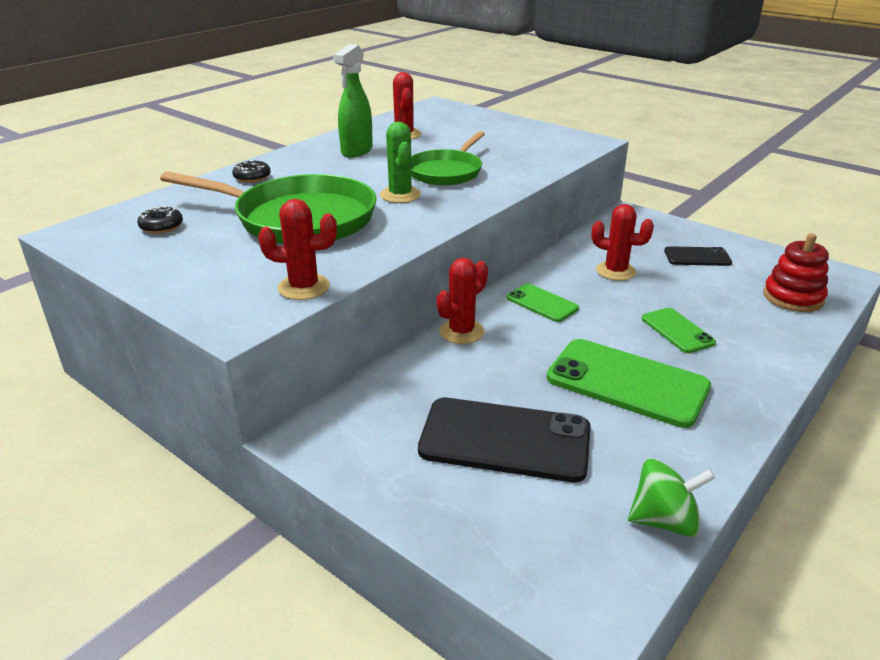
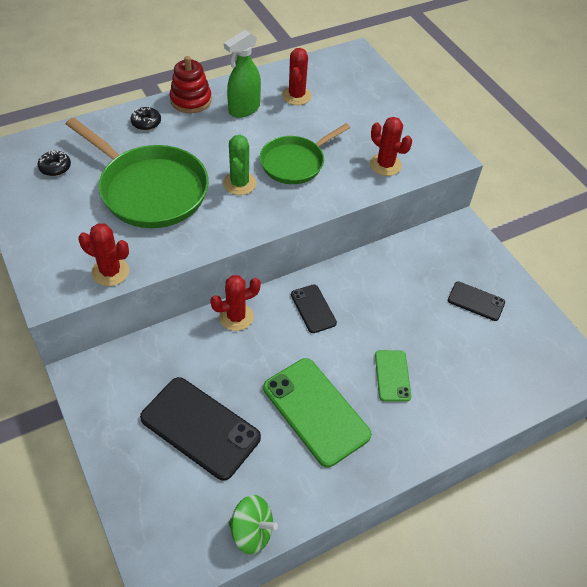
camera: 20 degrees right, 20 degrees up
green phone [507,283,579,322] -> black phone [291,284,337,333]
red cactus [591,204,654,281] -> red cactus moved to [370,117,412,176]
red stacking toy [763,233,829,312] -> red stacking toy moved to [170,56,212,113]

